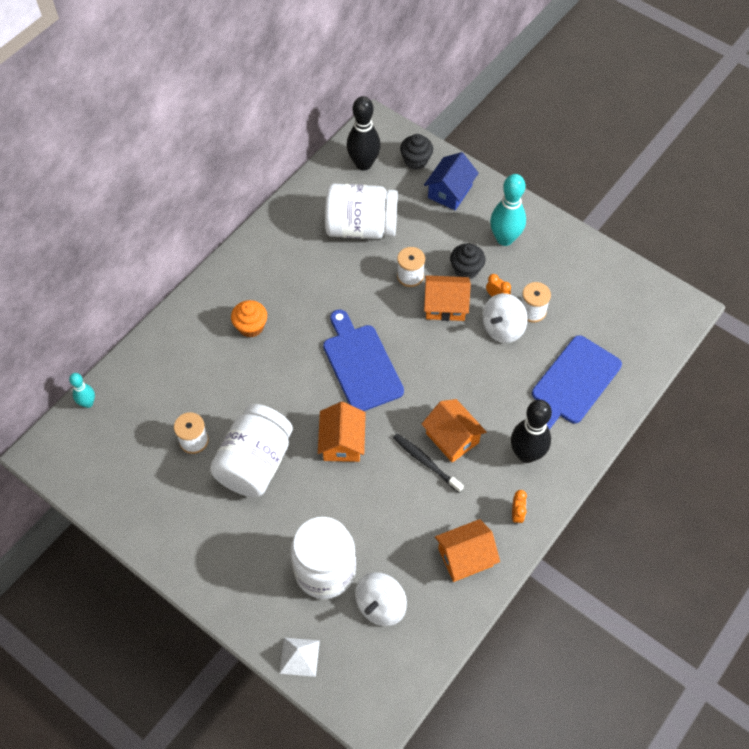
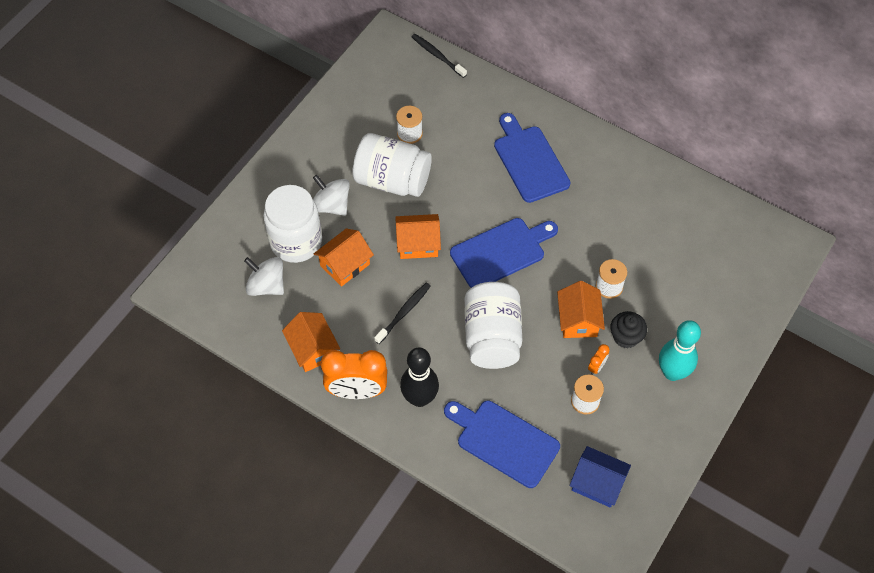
camera: 85 degrees right, 0 degrees up
turquoise bowling pin [69,373,95,408] -> black toothbrush [412,34,467,78]
orange cupcake [231,300,267,338] -> blue cutting board [494,113,570,203]
white pyramid [279,638,320,677] -> none
white jar [325,184,398,239] -> white jar moved to [465,282,523,369]
black bowling pin [347,96,381,171] -> none
black cupcake [400,134,433,170] -> none
orange house [422,399,487,463] -> orange house moved to [314,229,374,287]
blue house [424,152,479,210] -> blue house moved to [570,446,631,508]
white spinning top [482,293,528,343] -> white spinning top moved to [313,175,350,216]
orange clock [512,490,527,525] -> orange clock [321,350,387,399], size x2.37

